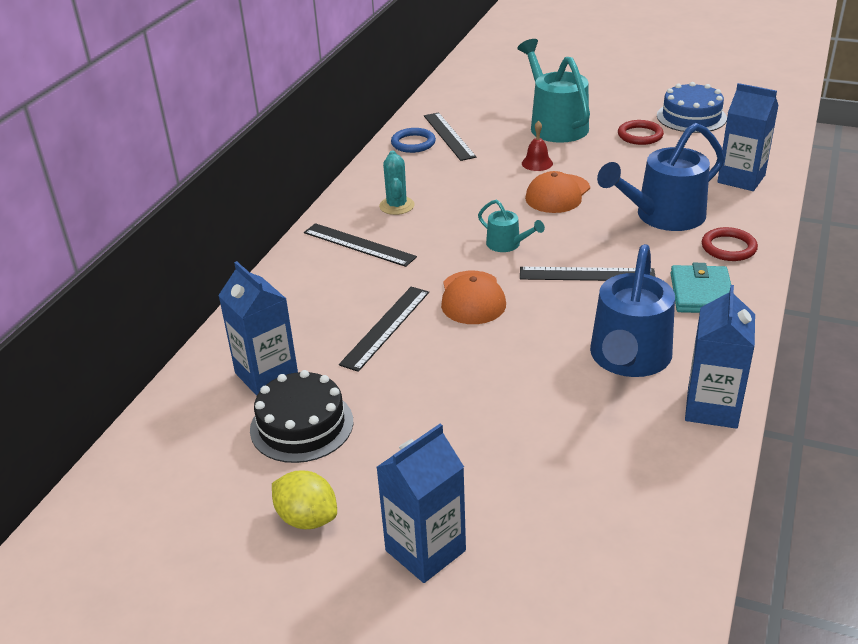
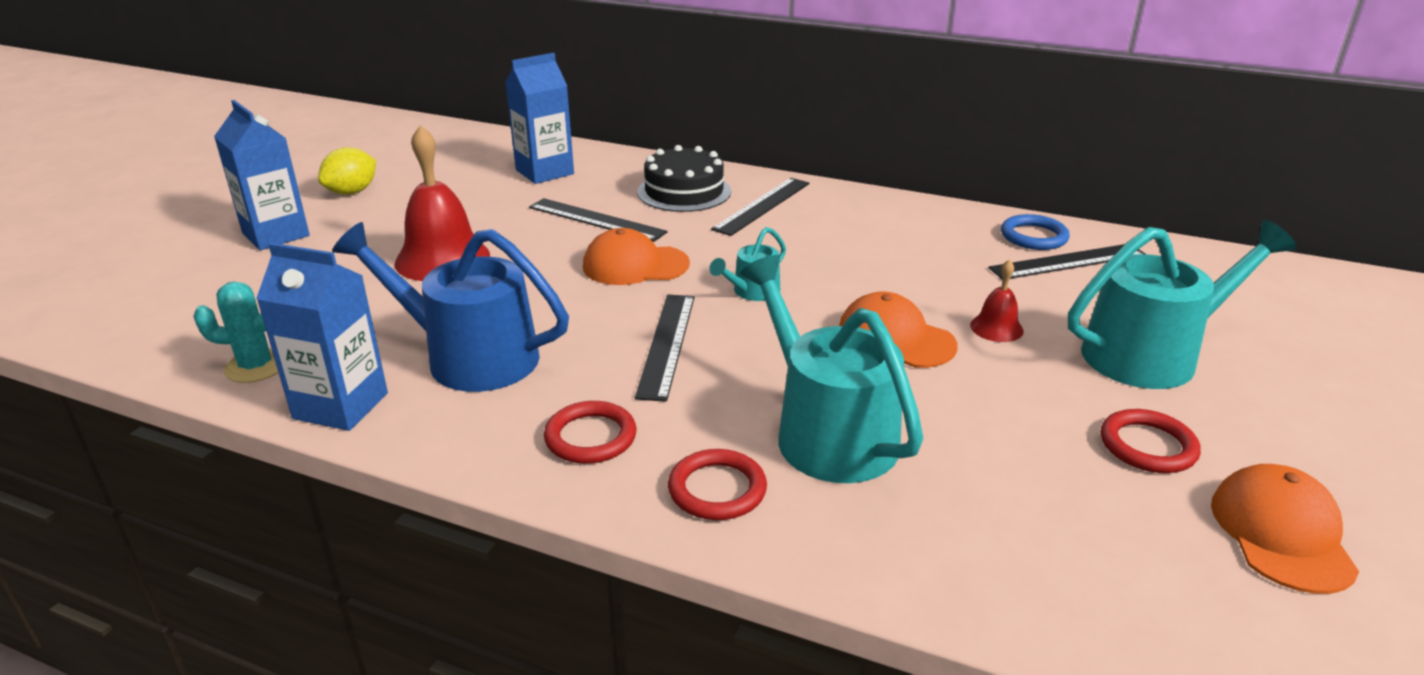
camera: 90 degrees right, 5 degrees down
black cake [250,370,353,463] -> black cake moved to [637,145,731,212]
turquoise cactus [379,151,415,215] -> turquoise cactus moved to [193,282,279,383]
blue watering can [597,123,725,231] -> turquoise watering can [740,255,924,483]
blue cake [657,82,727,133] -> orange cap [1211,464,1359,594]
turquoise wallet [671,263,731,313] -> red ring [544,401,637,464]
blue carton [717,83,779,191] -> none
none -> red bell [394,125,490,281]

